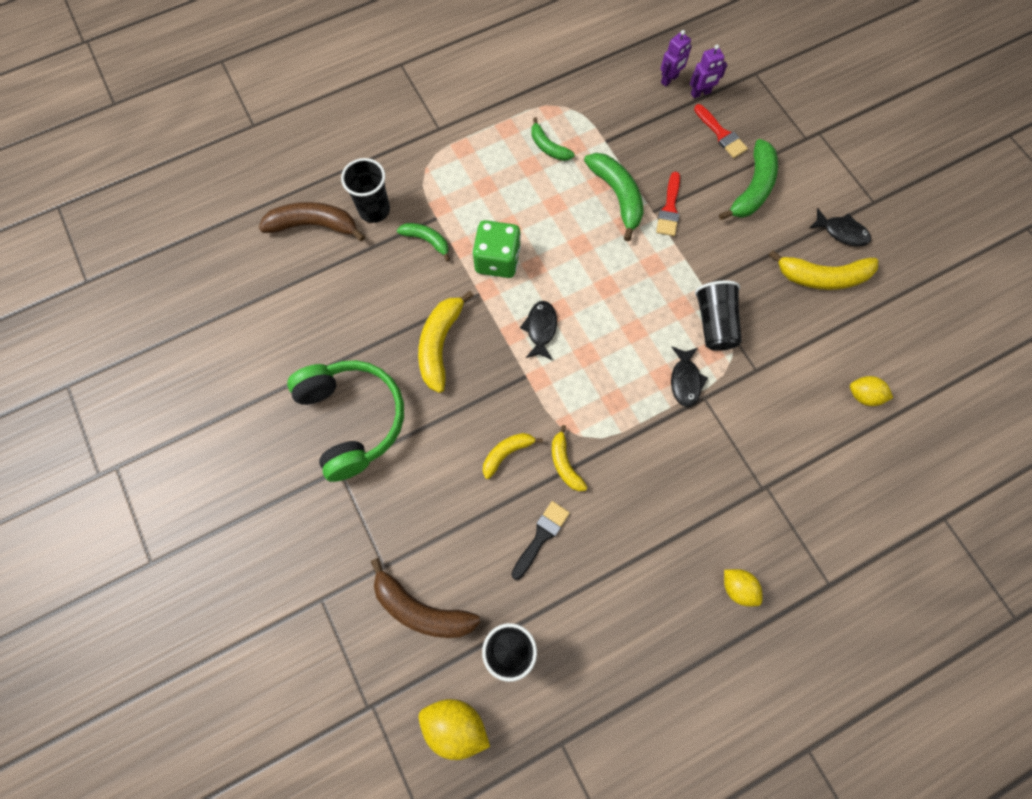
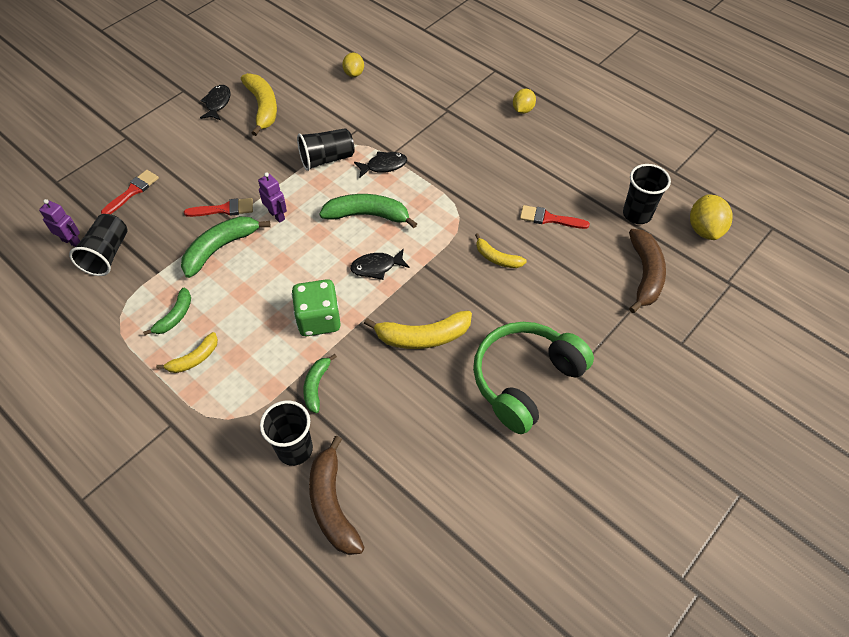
camera: 110 degrees left, 15 degrees down
black brush [511,501,570,580] -> red brush [520,205,590,229]
yellow banana [552,425,587,491] -> yellow banana moved to [156,332,218,373]
purple robot [690,45,727,98] -> purple robot moved to [258,172,287,223]
green banana [719,139,778,220] -> green banana moved to [319,194,417,228]
none -> black cup [69,214,128,276]

